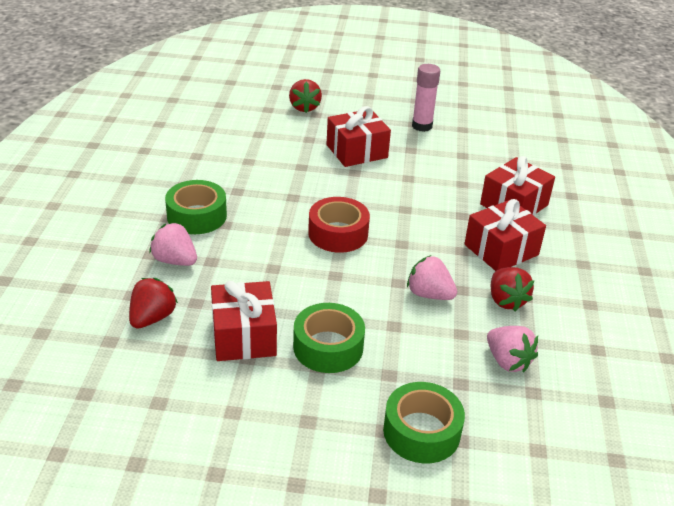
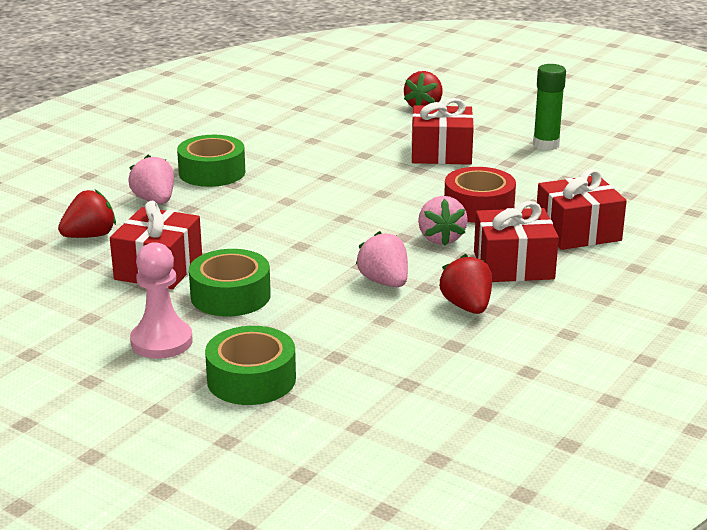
camera: 30 degrees right, 10 degrees down
red tape [308,197,370,253] -> red tape moved to [444,167,516,223]
pink glue stick [412,64,440,132] -> green glue stick [533,64,566,151]
pink strawberry [487,326,538,372] -> pink strawberry moved to [418,196,468,246]
red strawberry [491,267,534,311] -> red strawberry turned 150 degrees clockwise [439,254,492,314]
none -> pink pawn [130,242,193,359]

